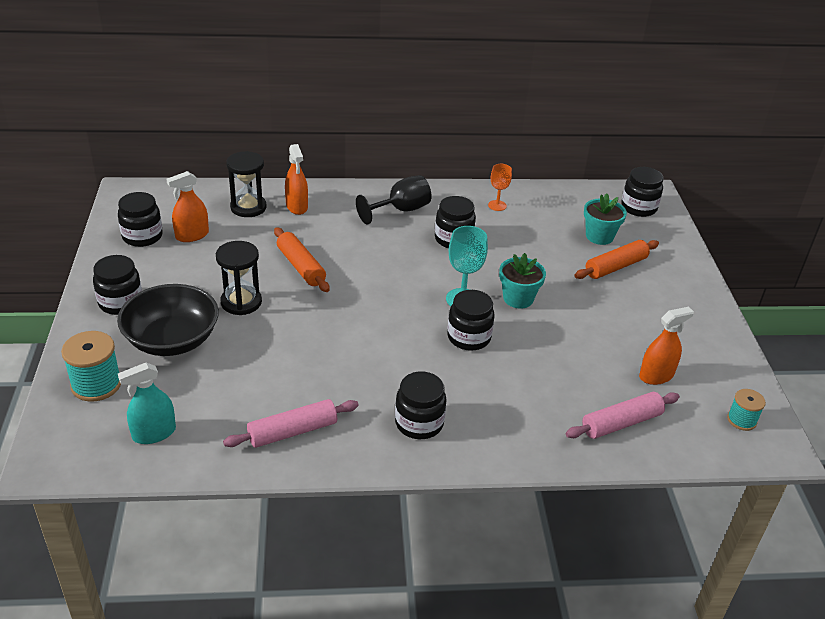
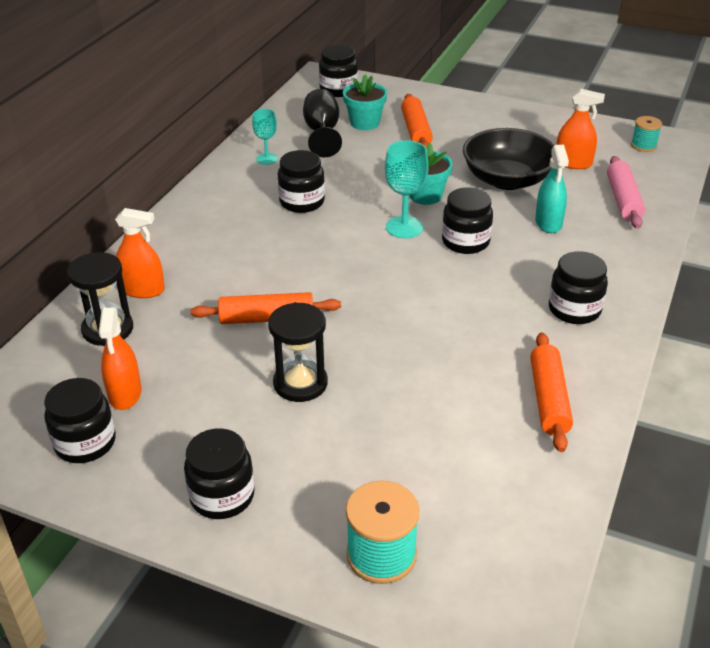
camera: 60 degrees left, 0 degrees up
black bowl [117,284,219,356] -> black bowl moved to [463,128,555,190]
turquoise spray bottle [118,363,176,444] -> turquoise spray bottle moved to [535,145,569,233]
pink rolling pin [223,399,359,448] -> orange rolling pin [530,333,573,452]
black goblet [356,175,432,225] -> black goblet moved to [303,89,342,157]
orange goblet [488,164,512,211] -> turquoise goblet [252,109,278,165]
orange spray bottle [639,307,694,385] -> orange spray bottle turned 105 degrees clockwise [556,89,605,169]

